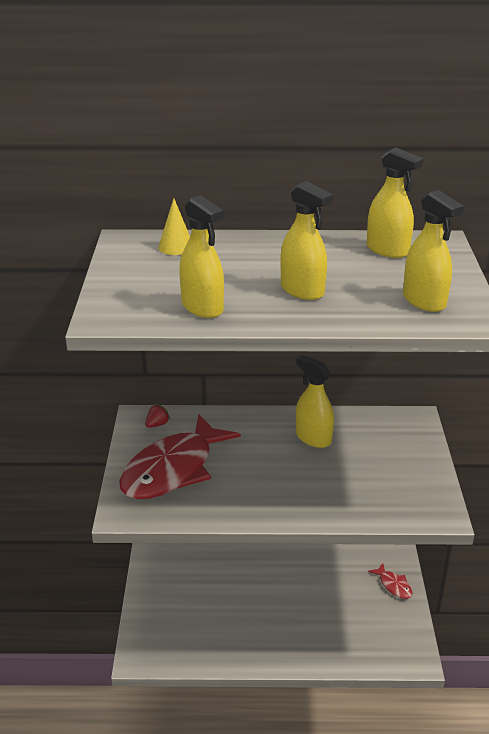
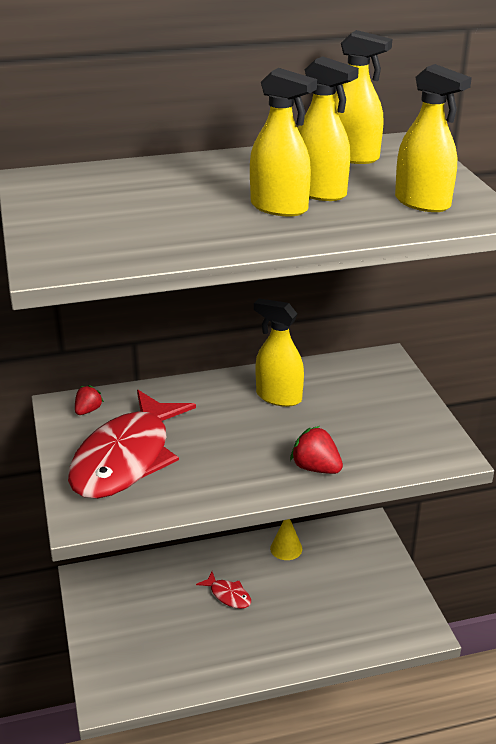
camera: 15 degrees left, 0 degrees up
yellow cone [158,198,190,255] -> yellow cone moved to [270,519,302,560]
yellow spray bottle [179,195,224,318] -> yellow spray bottle moved to [298,56,359,201]
red fish [368,563,412,599] -> red fish moved to [196,572,251,609]
none -> red strawberry [290,426,343,474]

